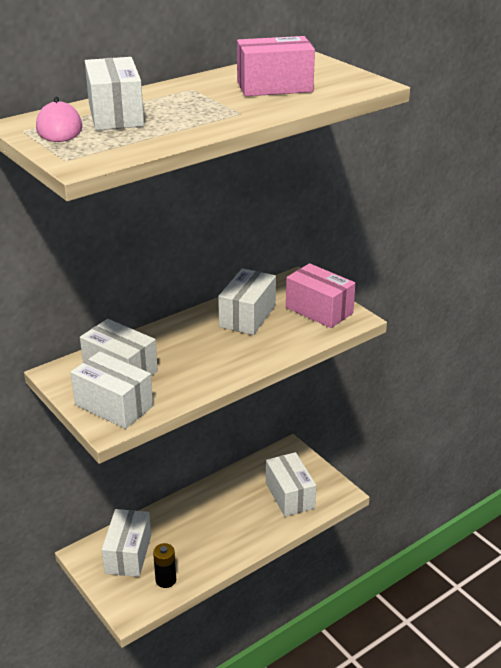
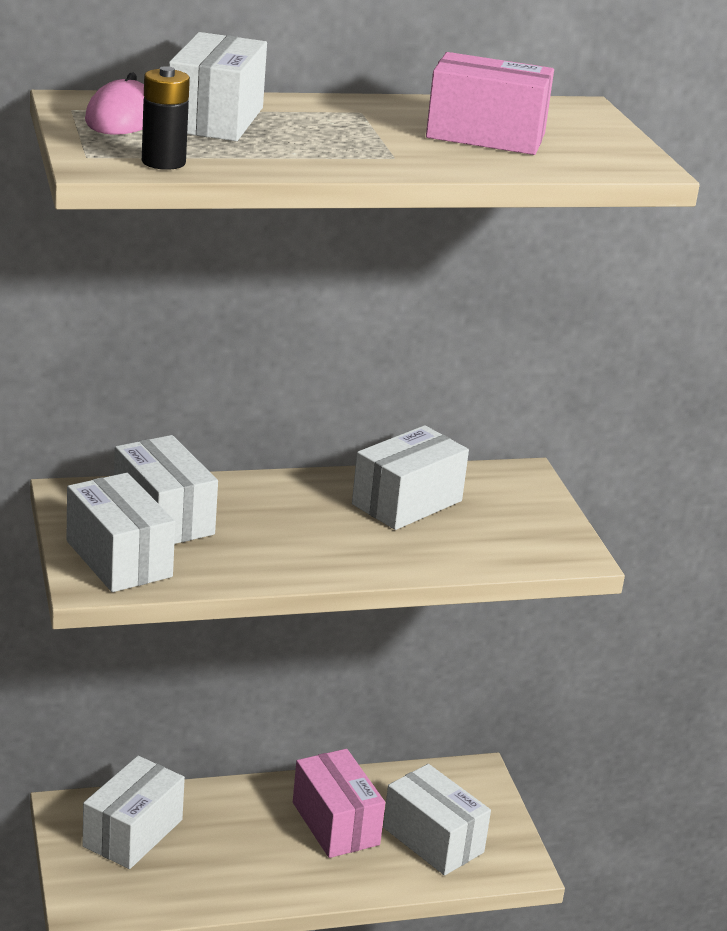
camera: 20 degrees right, 5 degrees down
black battery [153,543,176,588] -> black battery moved to [142,66,190,170]
white box [266,452,316,517] -> white box turned 45 degrees counterclockwise [383,764,491,876]
pink box [286,263,356,328] -> pink box moved to [293,749,385,858]

